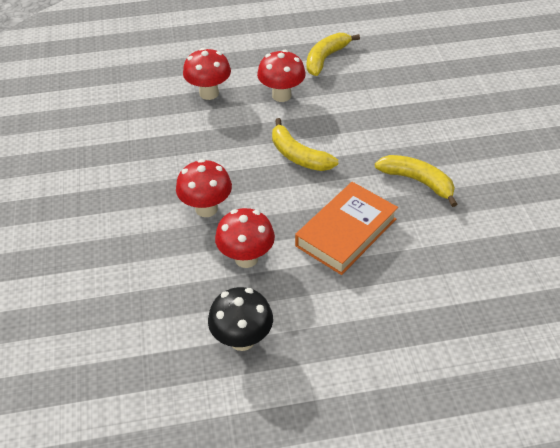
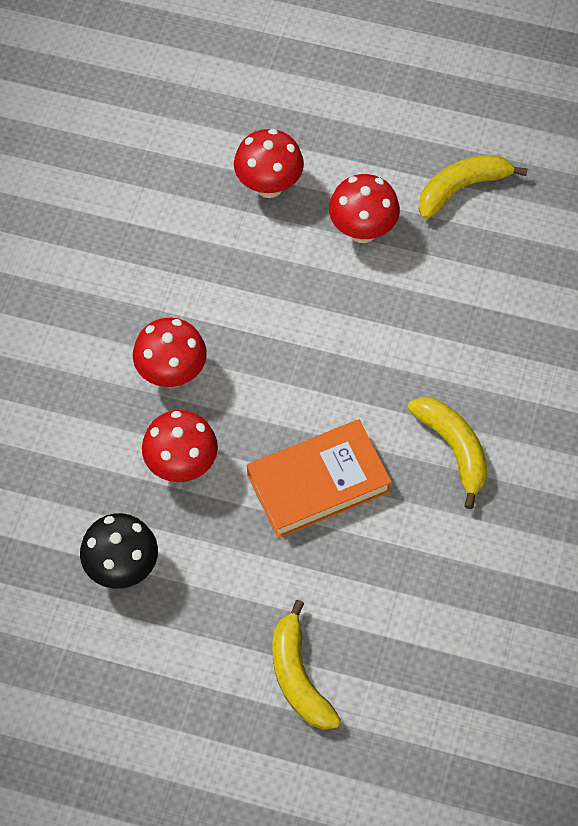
camera: 25 degrees right, 15 degrees up
yellow banana [272,118,338,171] -> yellow banana moved to [272,600,341,730]

